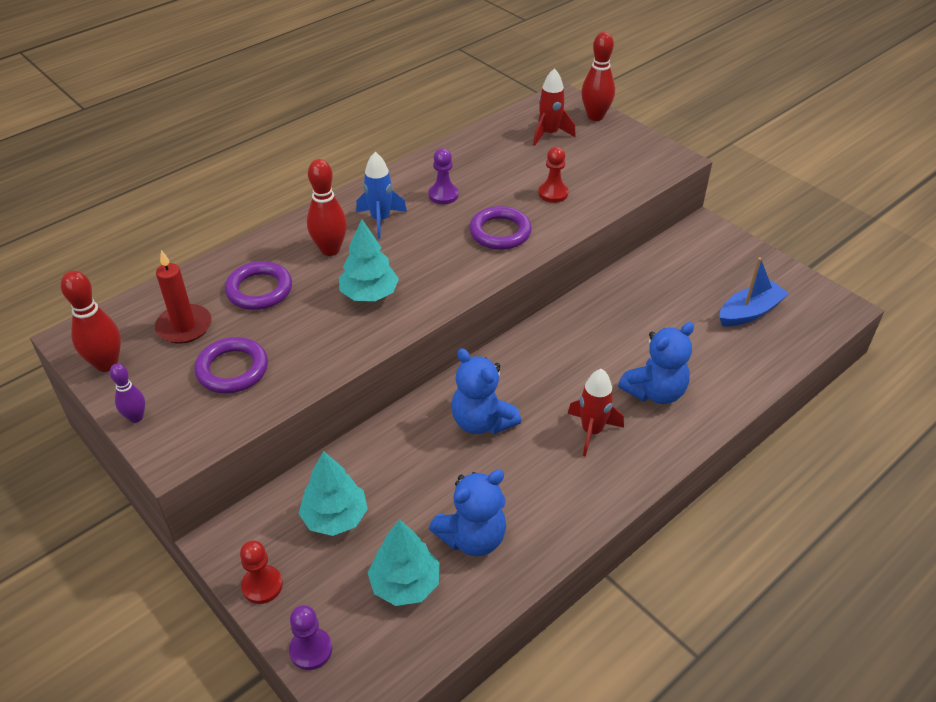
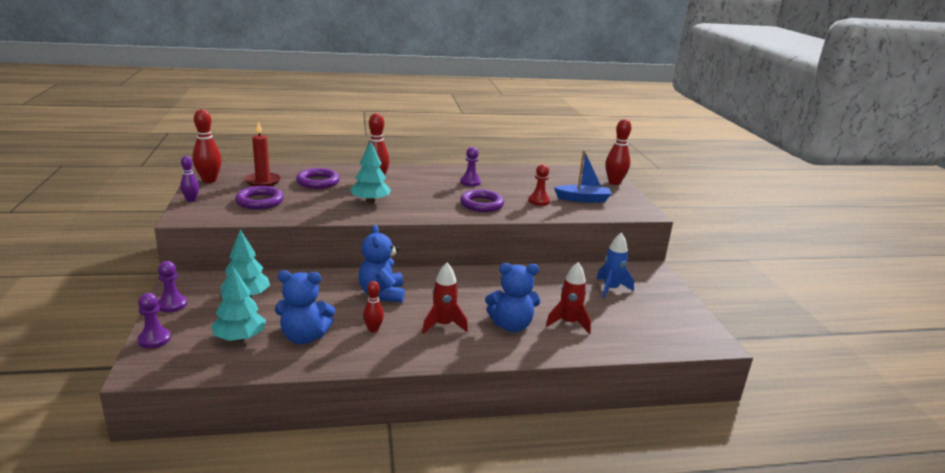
camera: 30 degrees right, 20 degrees down
red pawn [240,541,283,604] -> purple pawn [158,261,187,312]
blue rocket [356,152,407,238] -> blue rocket moved to [596,233,634,299]
red rocket [533,68,576,146] -> red rocket moved to [546,262,591,334]
blue boat [719,257,789,326] -> blue boat moved to [554,150,612,203]
none -> red bowling pin [363,281,384,333]

